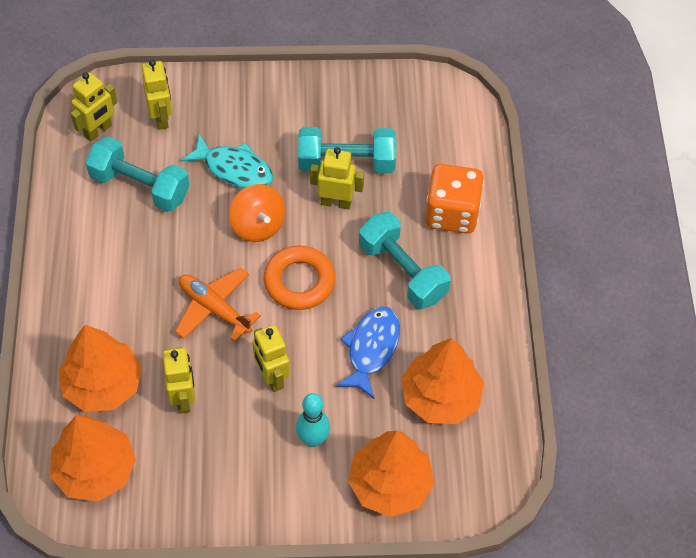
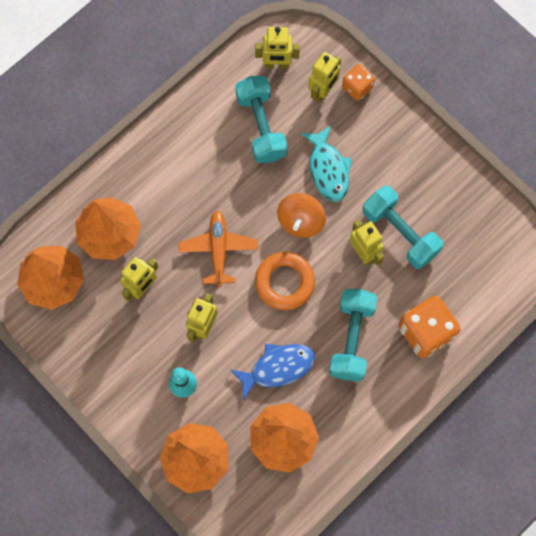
camera: 50 degrees right, 15 degrees up
none -> orange dice [342,64,375,101]

